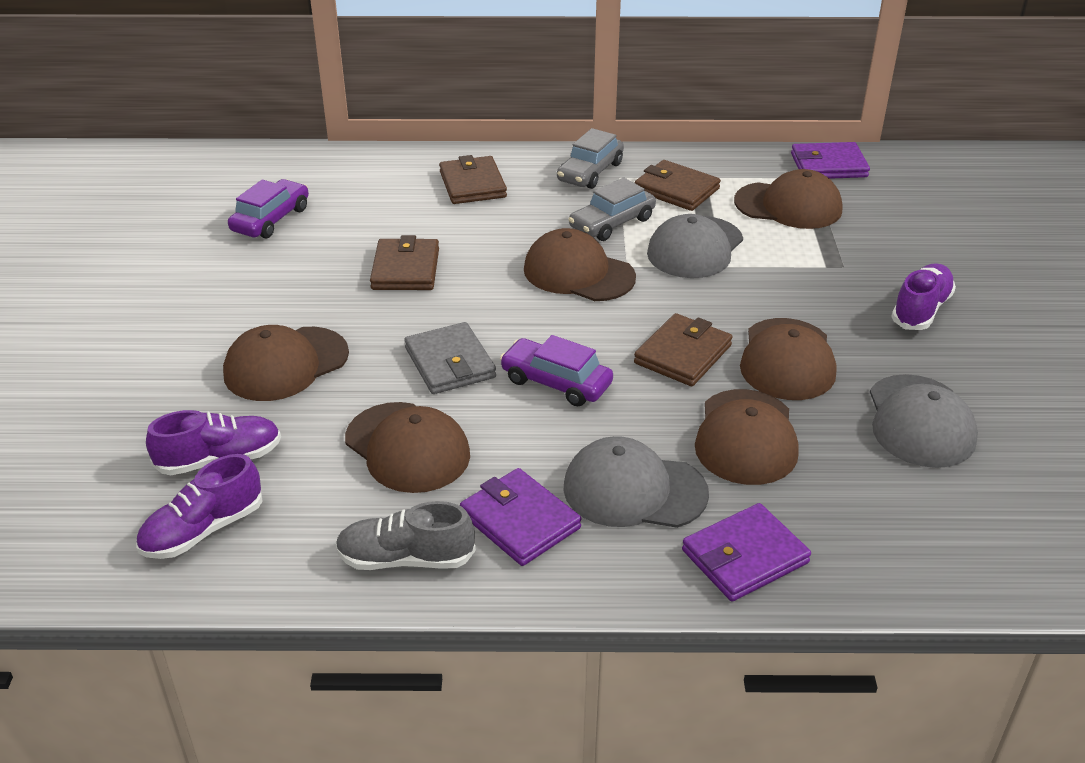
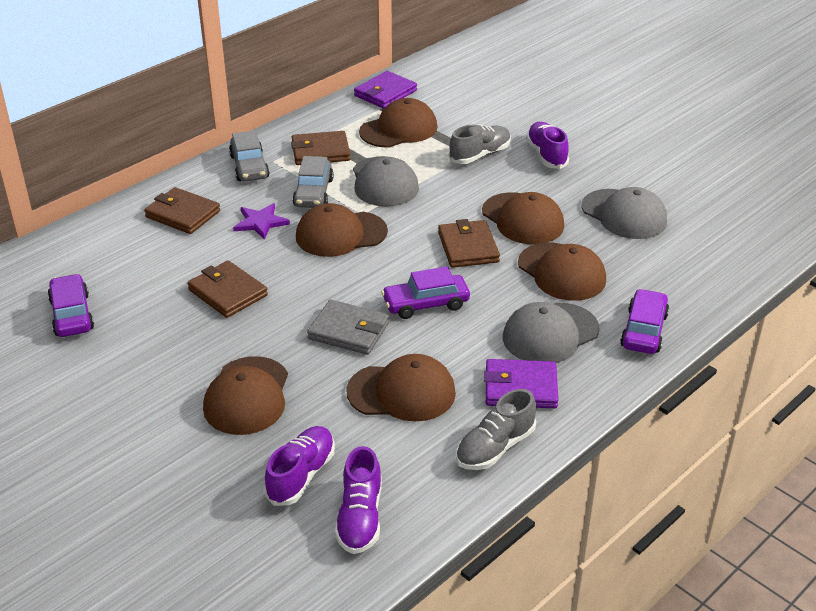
camera: 45 degrees left, 0 degrees up
purple wallet [682,503,811,601] -> purple car [620,289,669,354]
none -> purple star [233,203,290,239]
none -> grey shoe [449,124,511,164]

